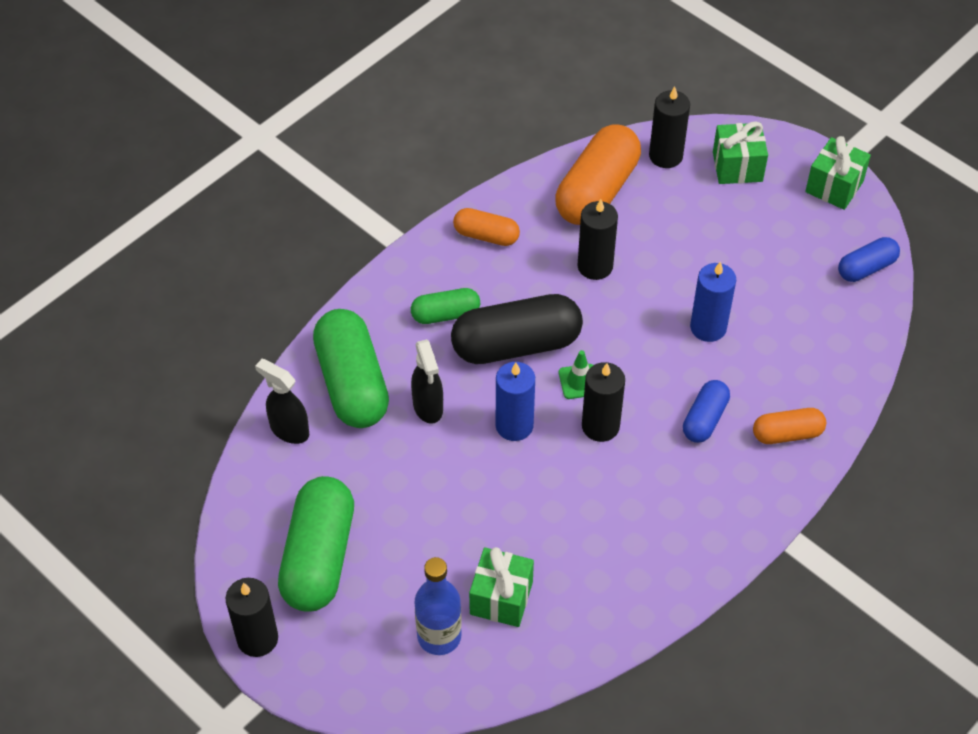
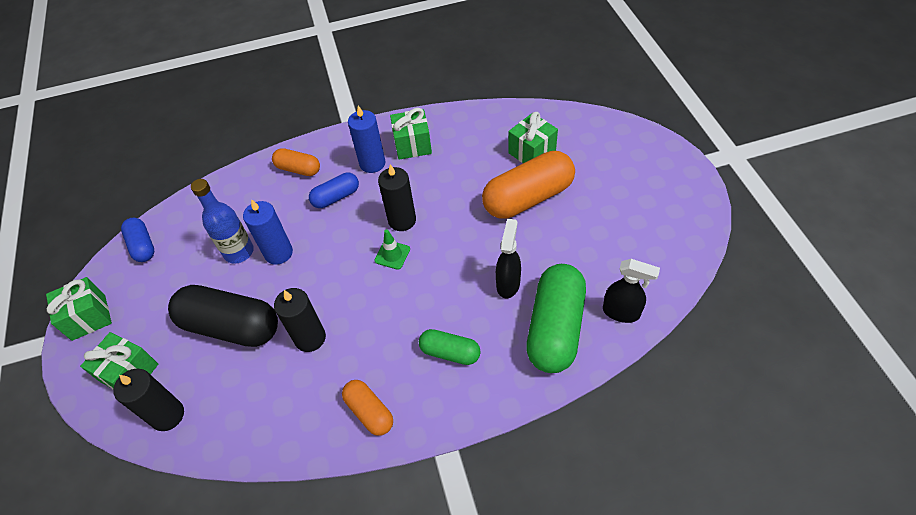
camera: 145 degrees left, 0 degrees up
black candle [226,578,278,657] -> none
black spray bottle [255,359,309,444] -> black spray bottle turned 45 degrees counterclockwise [603,259,660,323]
green capsule [278,476,354,612] -> none
blue bottle [415,557,462,655] -> blue bottle moved to [191,179,254,264]
black capsule [451,294,583,364] -> black capsule moved to [168,285,278,347]
blue candle [496,362,535,441] -> blue candle moved to [348,105,385,173]
orange capsule [555,124,641,225] -> orange capsule moved to [482,151,575,219]
blue capsule [838,237,900,282] -> blue capsule turned 60 degrees clockwise [121,218,154,262]
none -> green gift [390,108,432,160]

